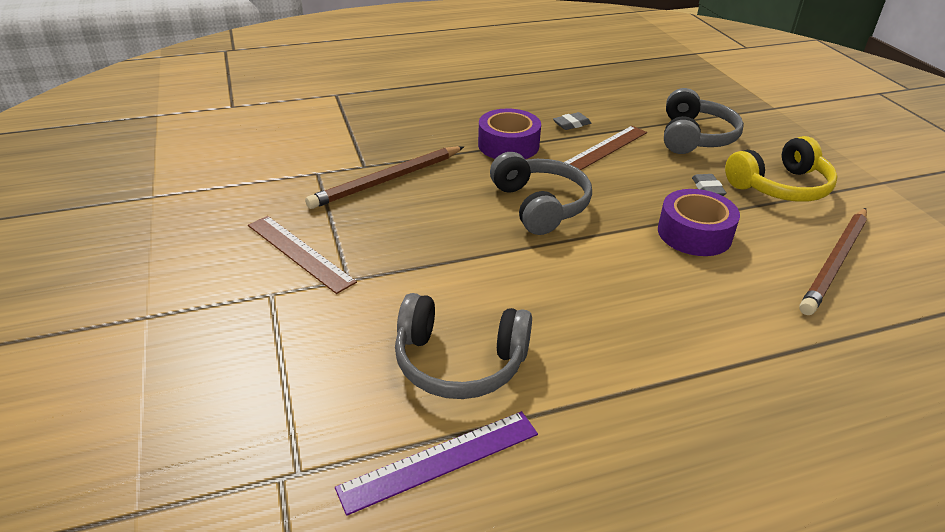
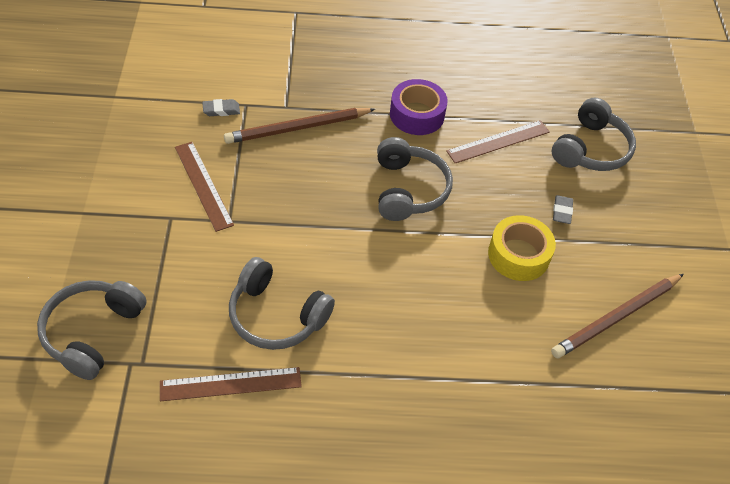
camera: 15 degrees right, 15 degrees up
purple ruler [335,411,538,516] -> brown ruler [160,367,302,402]
grey eraser [553,112,591,130] -> grey eraser moved to [202,99,240,116]
purple tape [658,189,740,256] -> yellow tape [488,215,556,281]
yellow headphones [725,136,838,202] -> none
none -> grey headphones [37,280,147,380]

